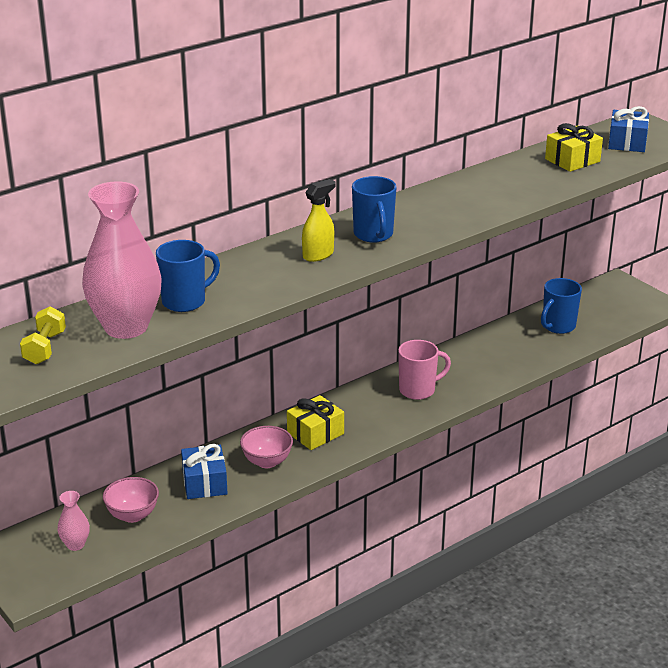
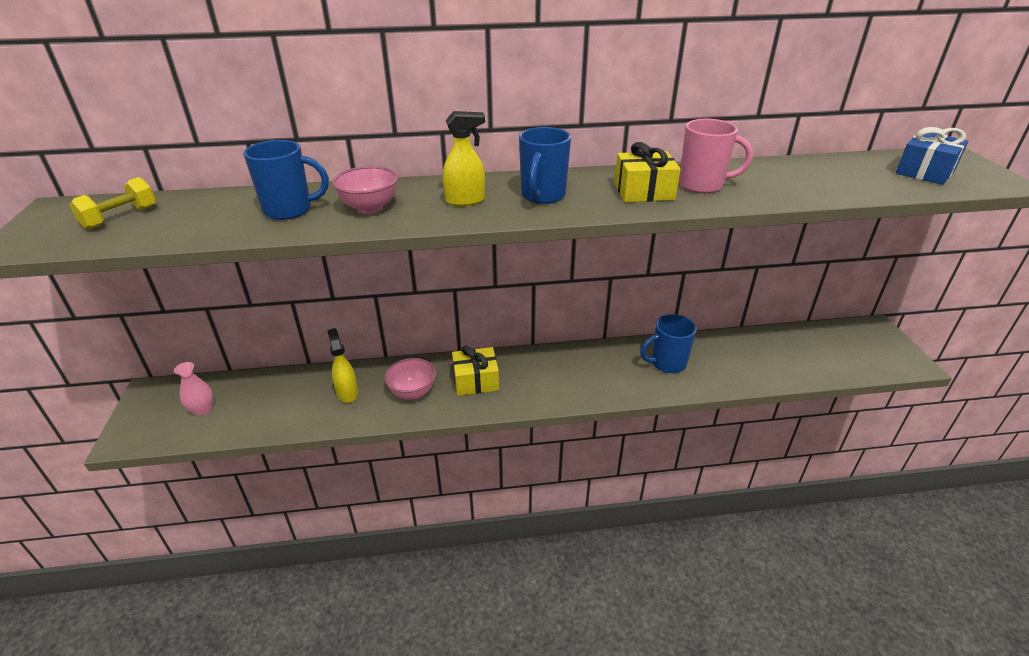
camera: 30 degrees right, 5 degrees up
pink vase [82,181,162,339] -> none
pink bowl [103,477,159,523] -> pink bowl moved to [332,166,398,214]
blue gift [181,444,228,499] -> yellow spray bottle [327,328,358,403]
pink mug [398,340,451,400] -> pink mug moved to [679,119,753,193]
blue mug [541,278,582,334] -> blue mug moved to [640,314,697,373]
yellow gift [545,123,603,172] -> yellow gift moved to [614,142,681,202]

